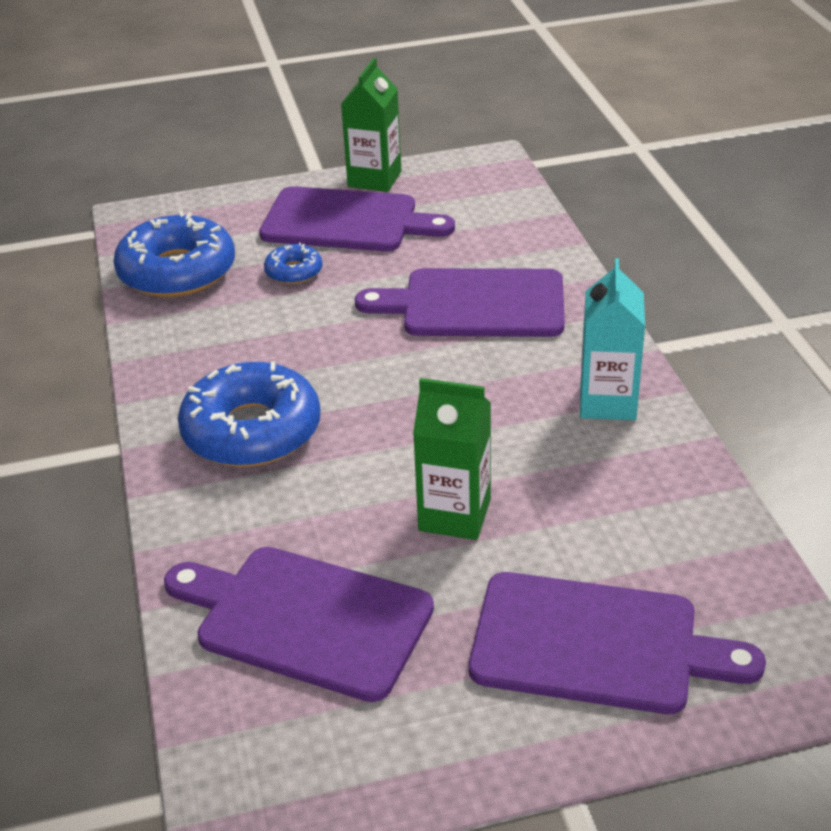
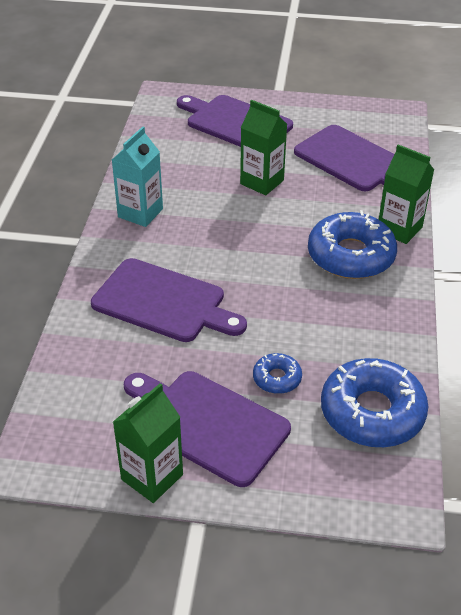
camera: 160 degrees left, 5 degrees up
none -> green carton [379,144,434,244]

